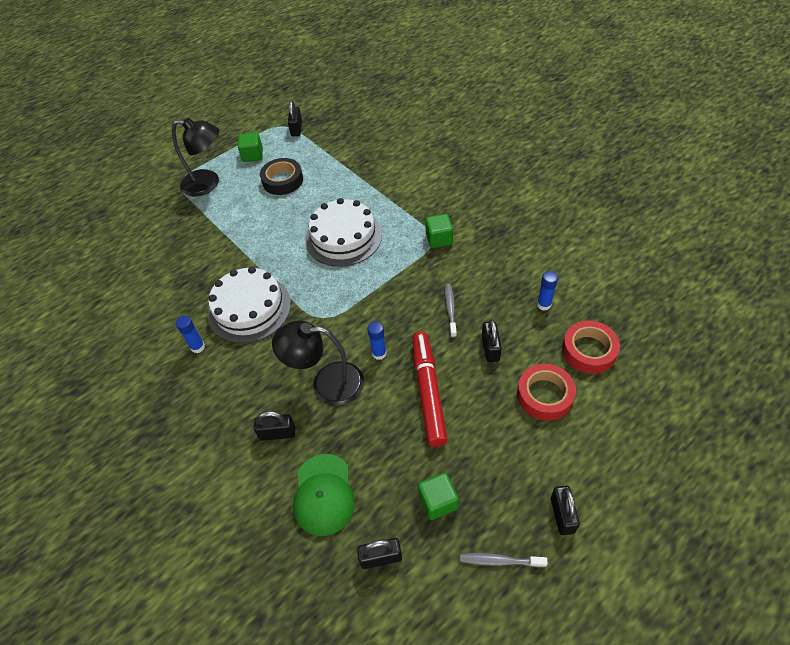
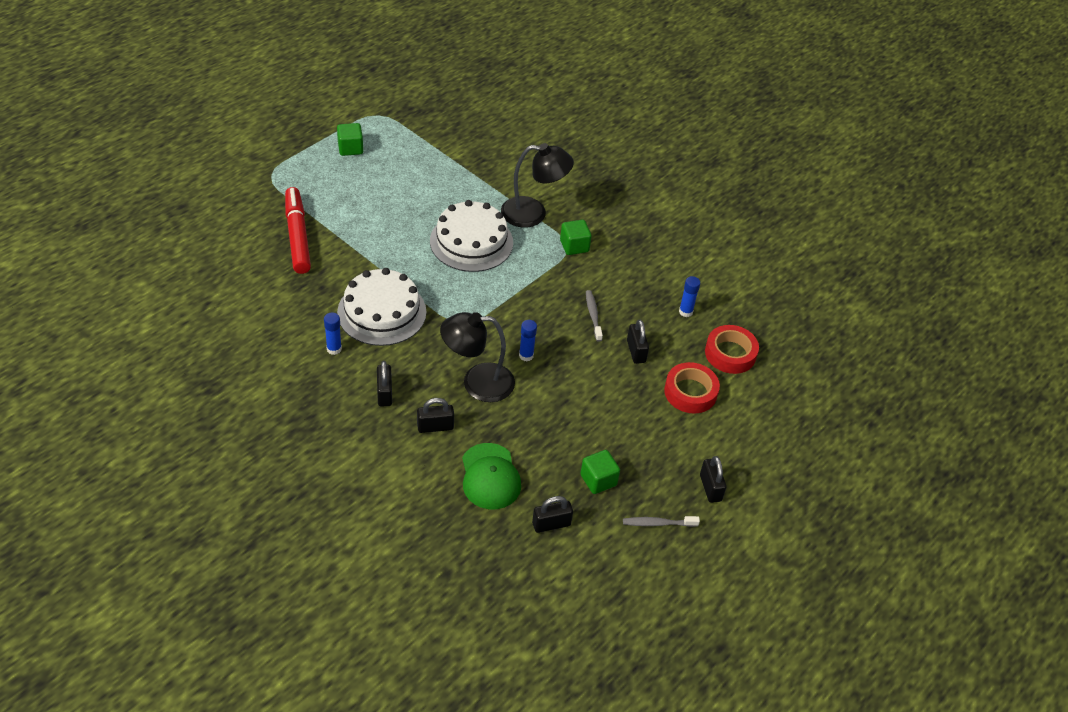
camera: 15 degrees left, 5 degrees down
black lamp [172,118,219,196] -> black lamp moved to [501,143,574,227]
black tape [260,158,303,195] -> none
black padlock [288,101,302,136] -> black padlock moved to [377,361,392,406]
red marker [412,331,448,447] -> red marker moved to [285,187,311,274]

